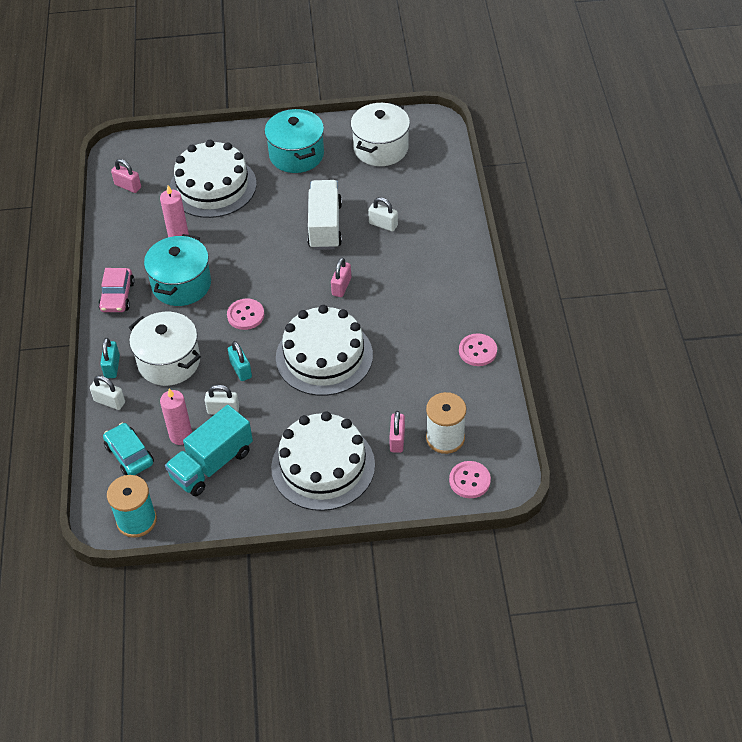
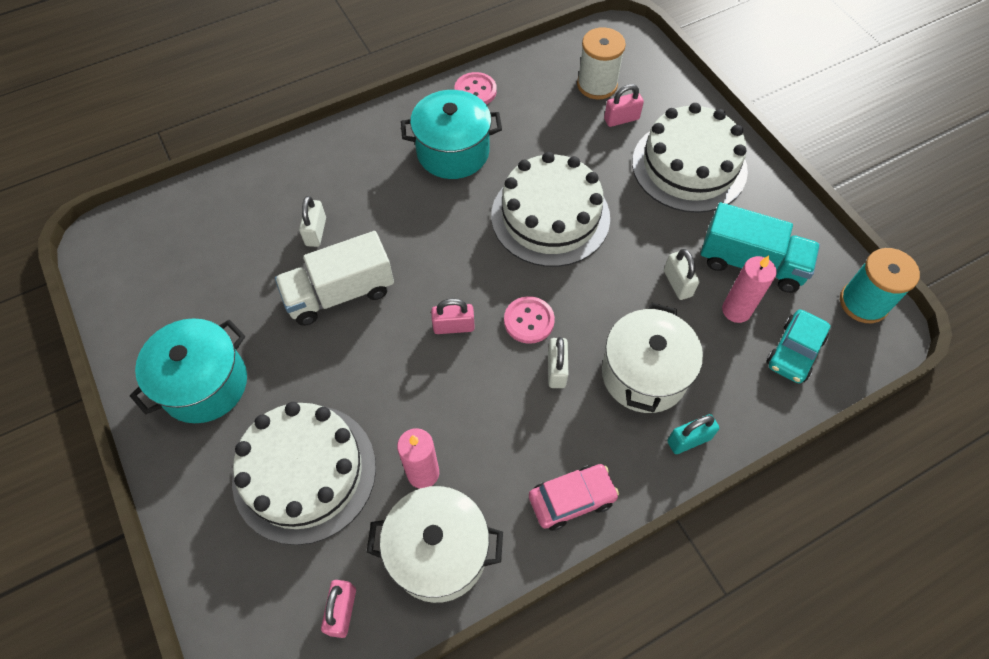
camera: 115 degrees left, 10 degrees up
white padlock [90,375,125,410] -> white padlock moved to [548,337,568,388]
turquoise pot [144,234,211,306] -> turquoise pot moved to [401,90,502,179]
turquoise padlock [228,341,252,381] -> none
pink padlock [331,258,351,297] -> pink padlock moved to [431,298,475,334]
white pot [351,102,410,166] -> white pot moved to [367,486,503,603]
pink button [449,461,491,498] -> none

